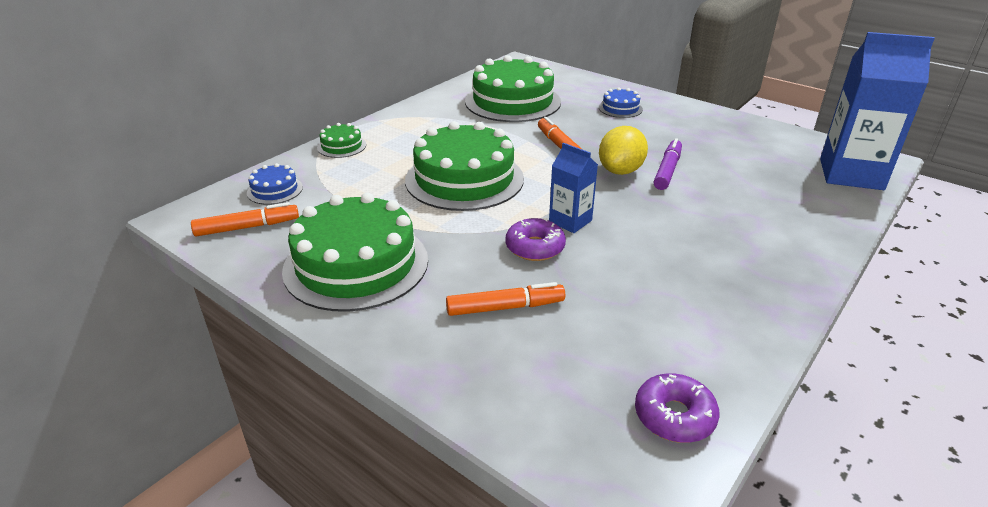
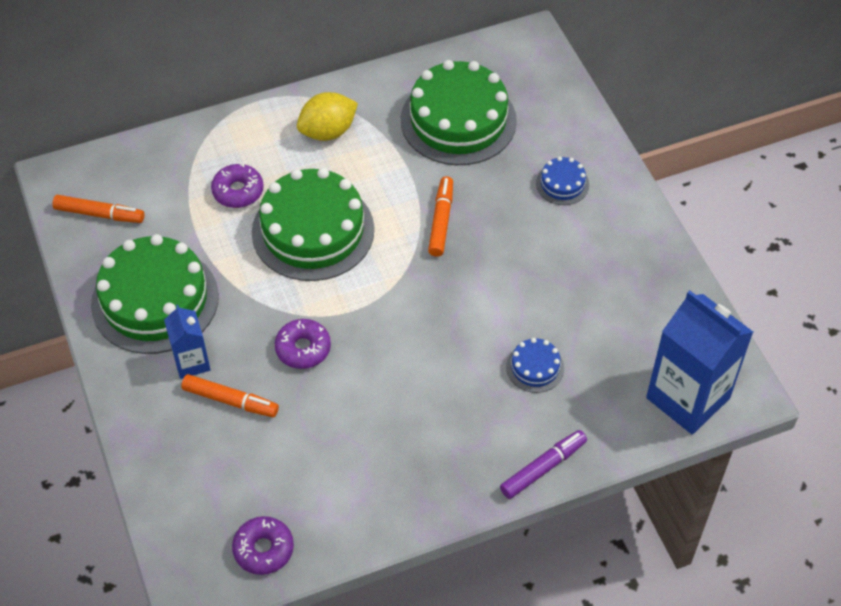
camera: 30 degrees right, 20 degrees up
blue cake [247,163,303,205] -> blue cake moved to [506,338,564,393]
green cake [317,123,366,158] -> none
blue carton [549,143,598,233] -> blue carton moved to [164,305,211,379]
yellow lemon [599,126,648,175] -> yellow lemon moved to [297,92,358,141]
purple marker [654,138,682,190] -> purple marker moved to [500,430,587,499]
none -> purple donut [211,163,264,208]

